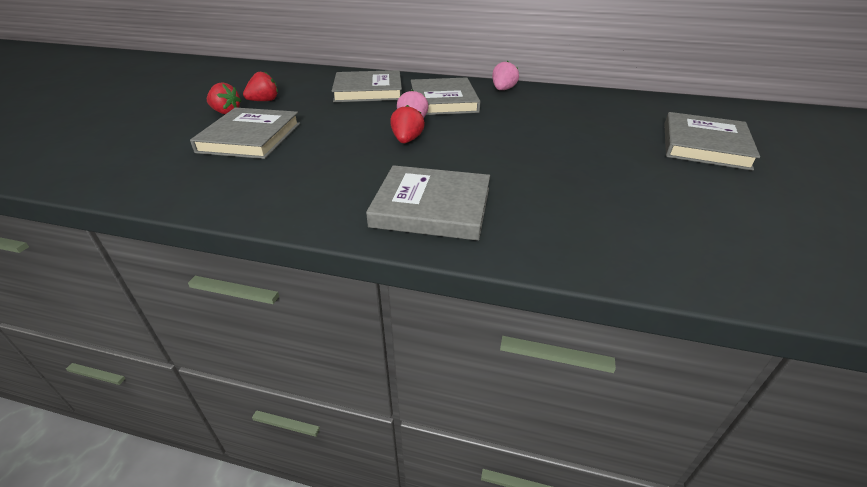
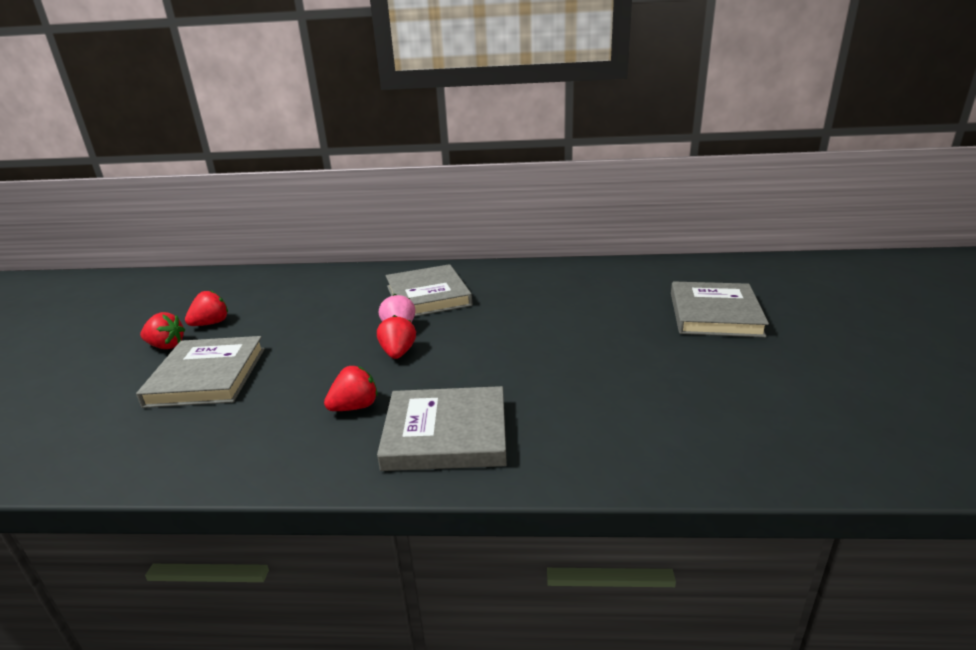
camera: 10 degrees left, 10 degrees down
grey book [332,70,402,102] -> none
pink strawberry [492,61,519,90] -> none
none -> red strawberry [324,366,378,411]

